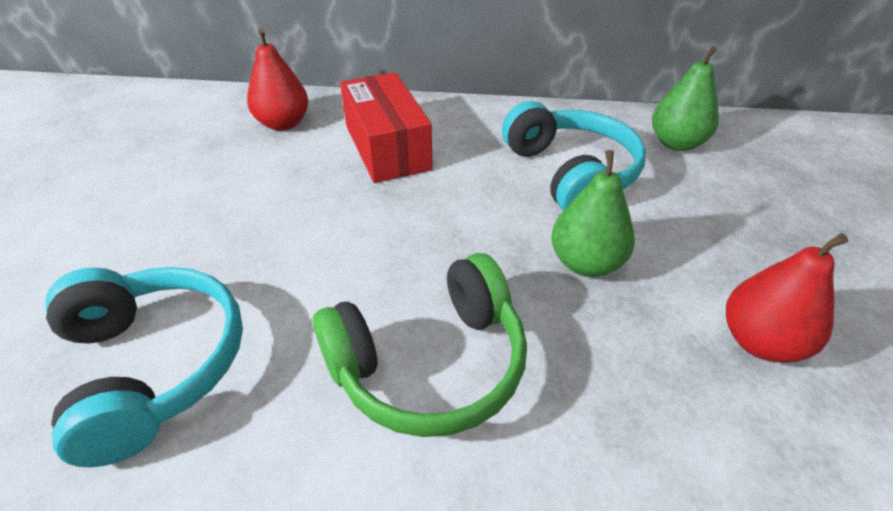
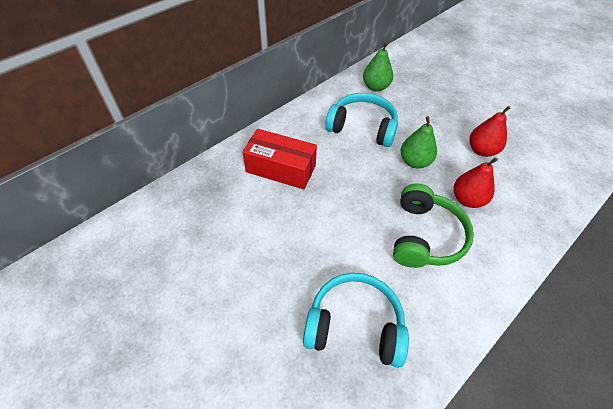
camera: 50 degrees left, 10 degrees up
red pear [247,28,308,131] -> red pear moved to [454,158,498,208]

